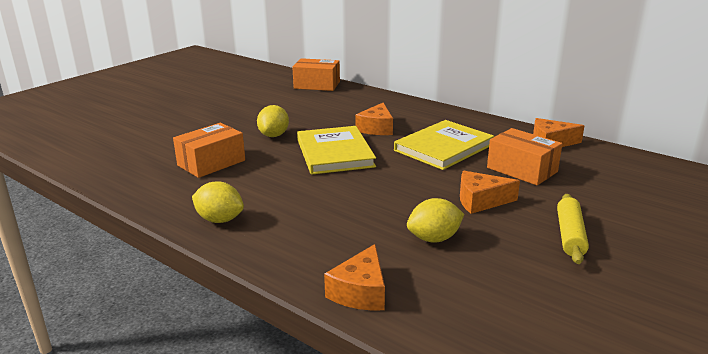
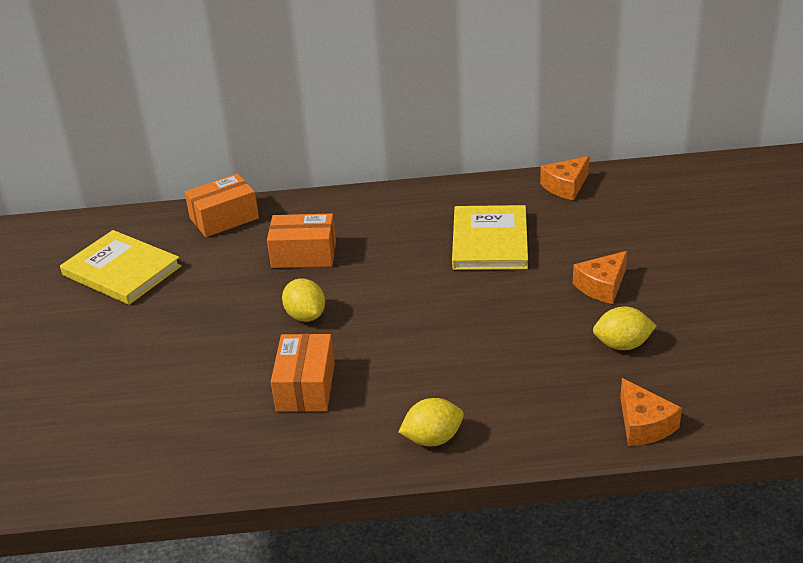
camera: 40 degrees left, 10 degrees up
yellow book [297,126,376,175] -> yellow book moved to [60,230,181,305]
orange cheese [355,103,393,135] -> none
yellow lemon [407,198,464,243] -> yellow lemon turned 60 degrees clockwise [593,306,656,350]
orange box [487,128,562,185] -> orange box moved to [267,213,336,268]
yellow rolling pin [557,194,589,264] -> none

